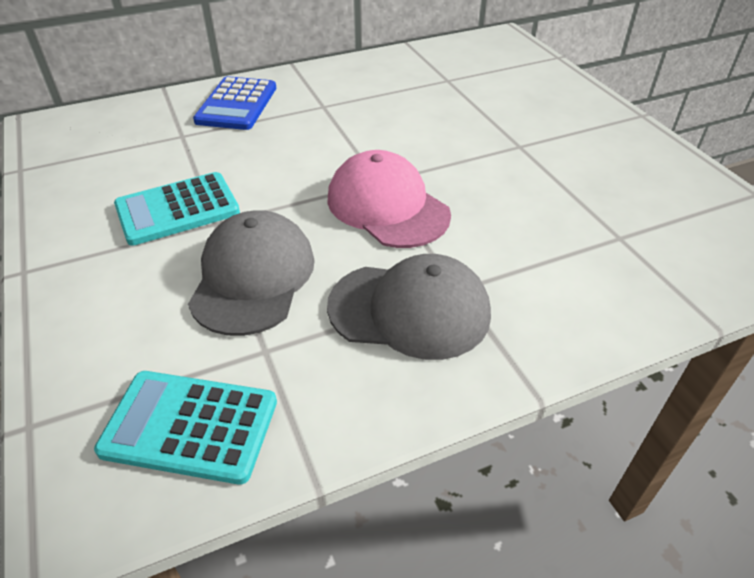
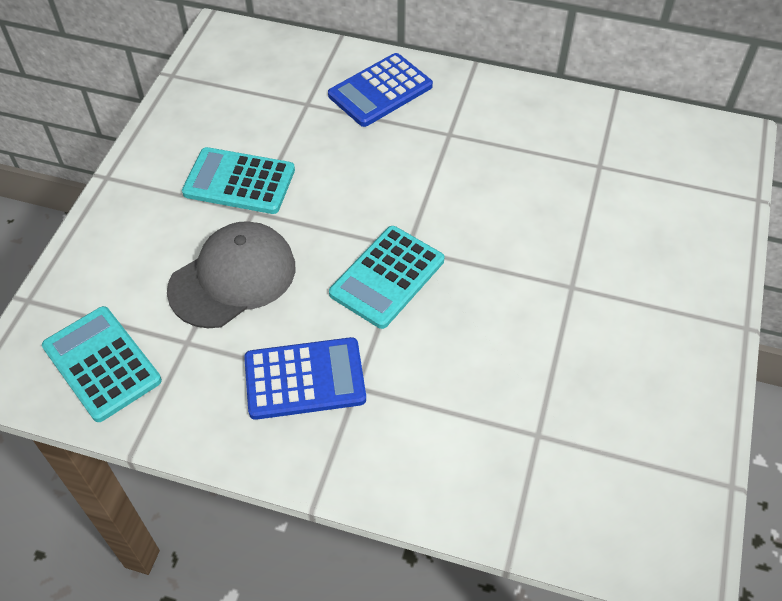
camera: 40 degrees right, 10 degrees up
pink cap [327,150,451,248] -> turquoise calculator [329,226,444,329]
grey cap [327,254,491,360] -> blue calculator [244,337,366,420]

